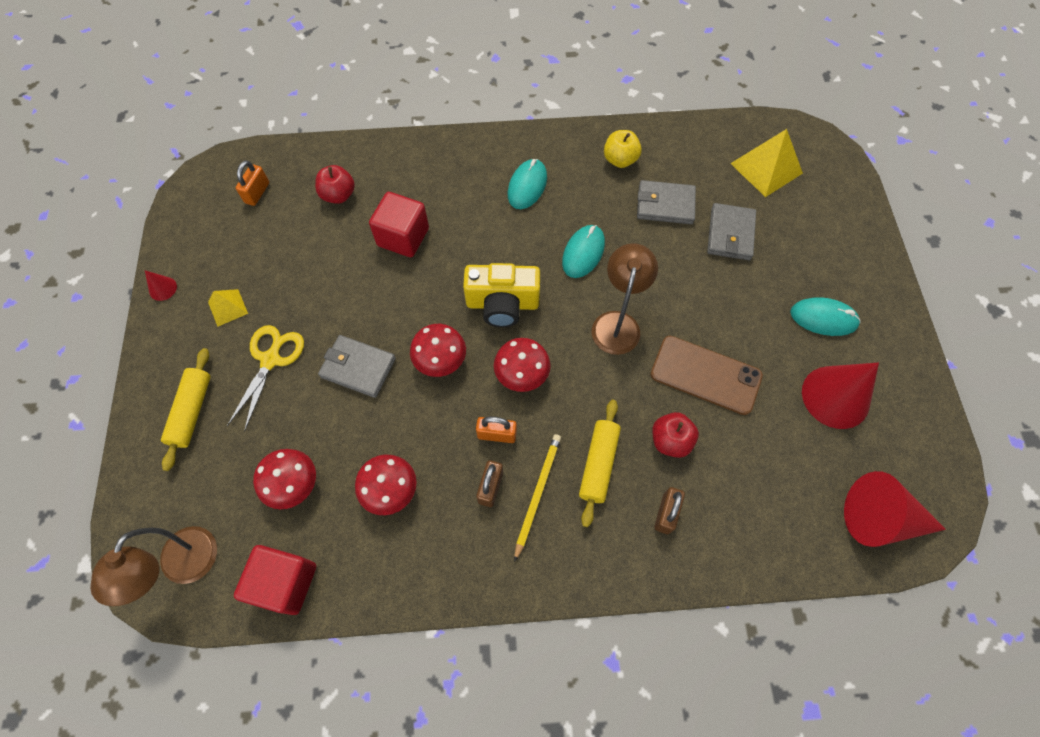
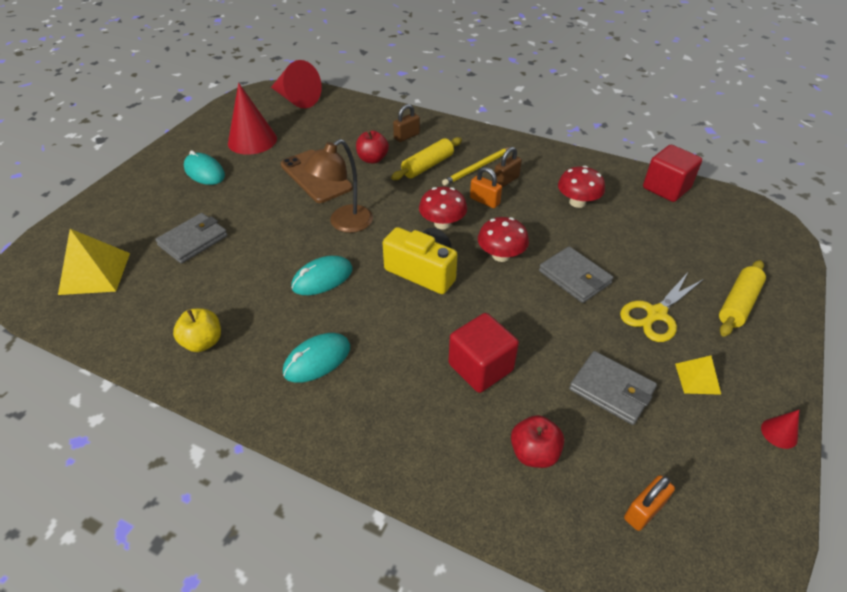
camera: 150 degrees left, 20 degrees down
brown lamp [90,526,217,606] -> none
red mushroom [253,449,316,509] -> none
grey wallet [637,180,696,224] -> grey wallet moved to [569,351,657,425]

